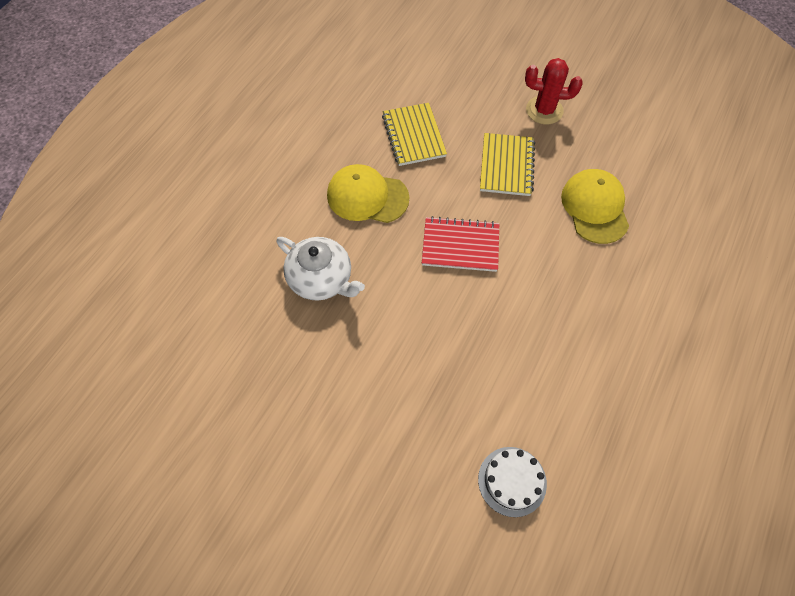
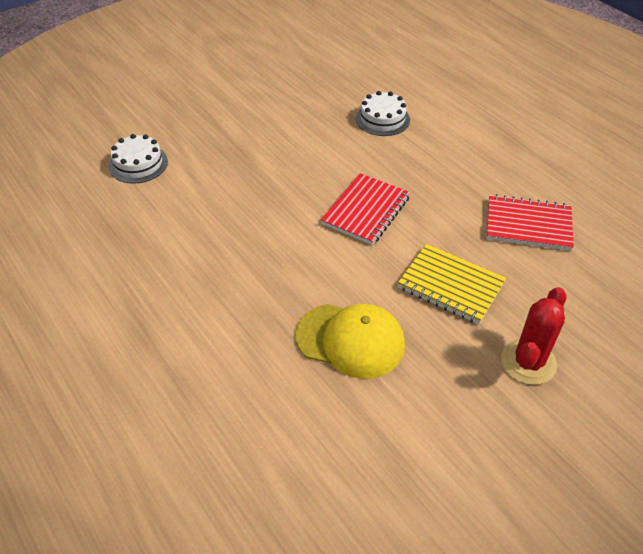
camera: 115 degrees right, 15 degrees down
white teapot [276,237,365,300] -> white cake [356,91,410,136]
yellow cap [327,164,409,223] -> none
yellow notebook [382,103,447,166] -> red notebook [487,194,574,251]

